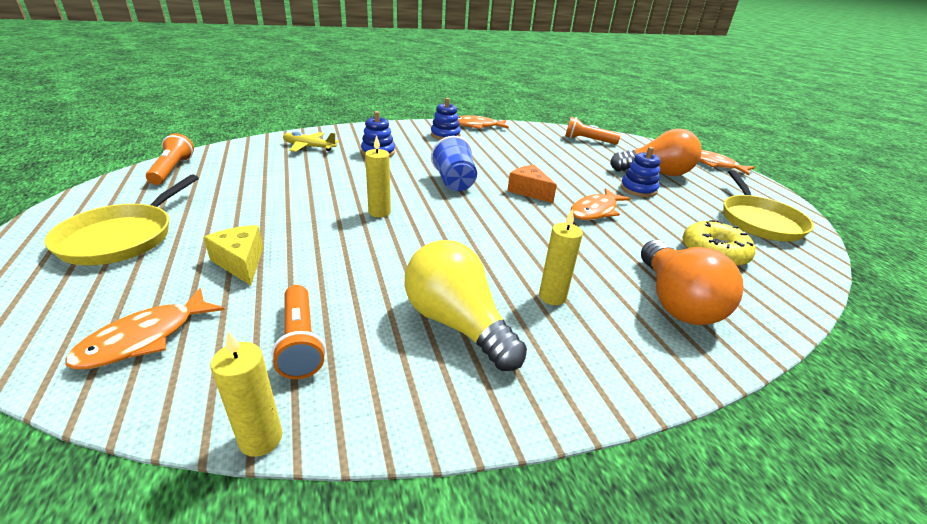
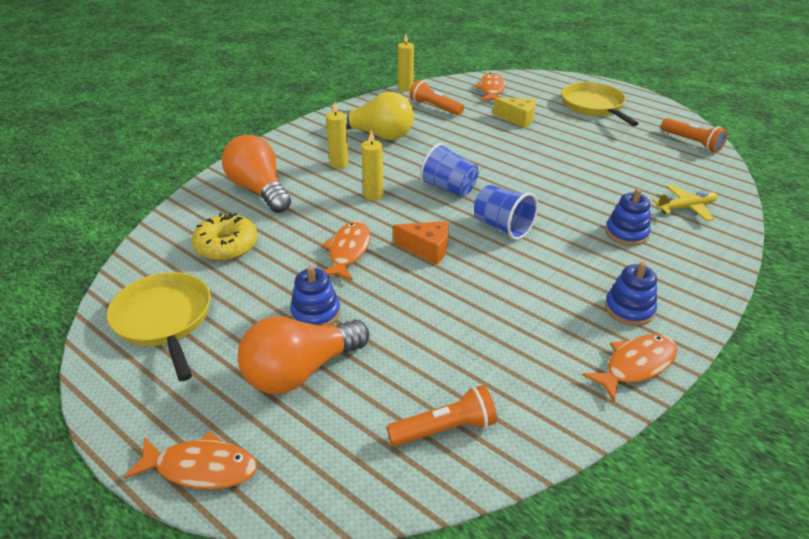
camera: 150 degrees right, 5 degrees up
yellow candle [365,135,391,217] -> yellow candle moved to [361,130,384,201]
none -> blue cup [420,143,479,197]

